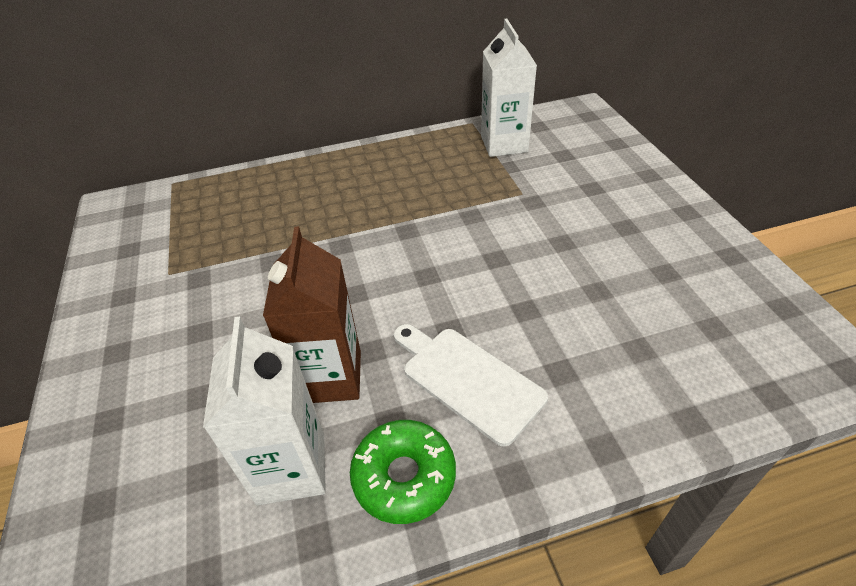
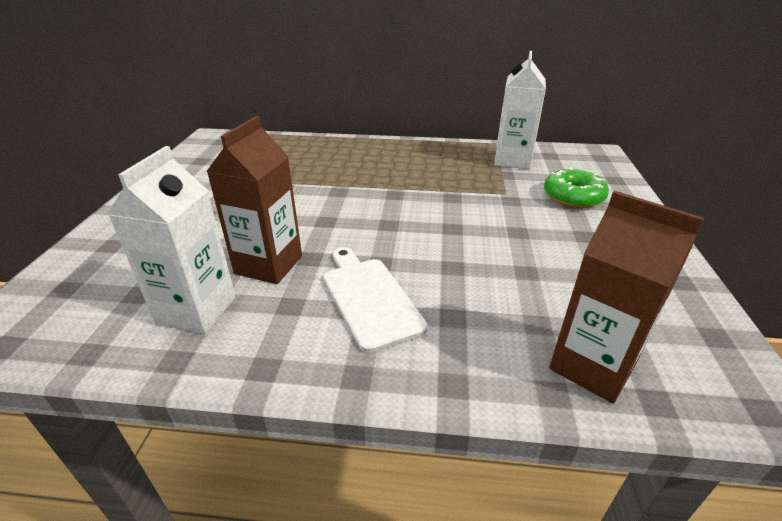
camera: 20 degrees right, 10 degrees down
green donut [350,420,456,524] -> green donut moved to [544,167,609,208]
none -> brown carton [549,191,704,403]

